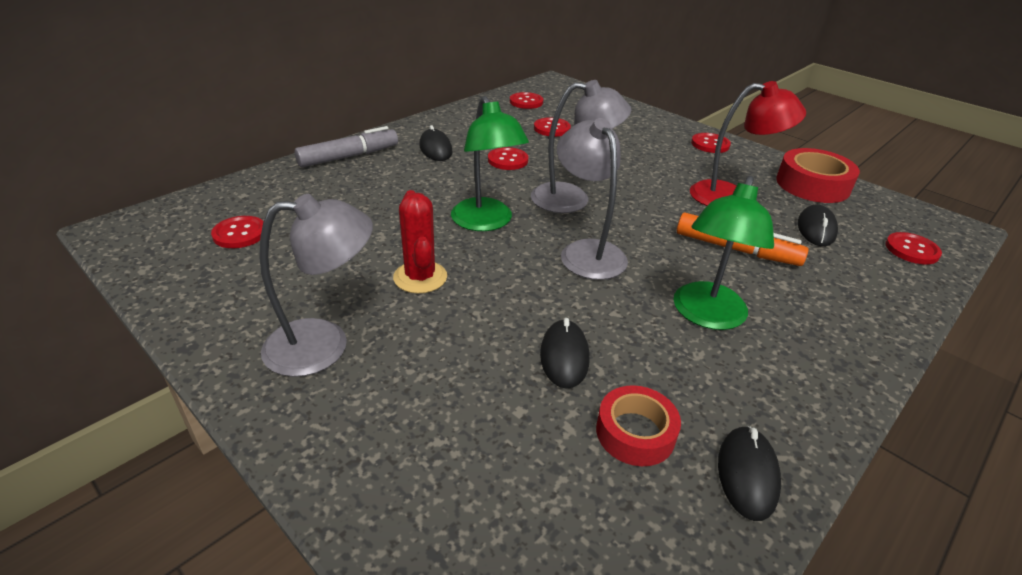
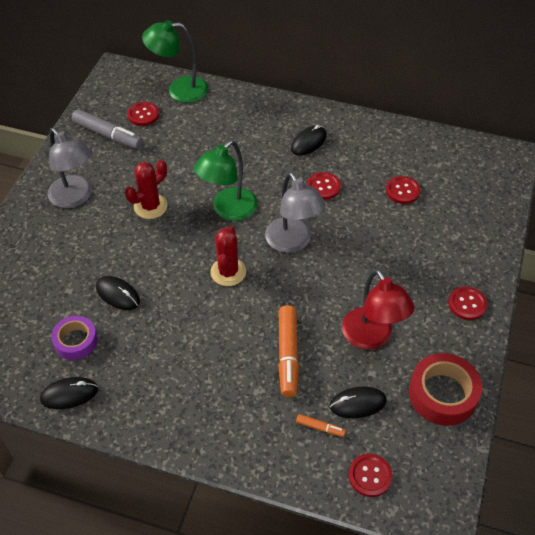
camera: 65 degrees right, 15 degrees up
grey marker [295,126,398,167] -> grey marker moved to [72,109,143,149]
red button [510,92,543,109] -> none
black mouse [540,318,589,389] -> black mouse turned 60 degrees clockwise [96,276,140,310]
grey lamp [557,118,628,280] -> red cactus [210,226,246,286]
red tape [596,385,681,466] -> purple tape [51,316,98,360]
green lamp [673,176,774,330] -> green lamp moved to [142,20,209,103]
none -> orange marker [296,414,346,437]

